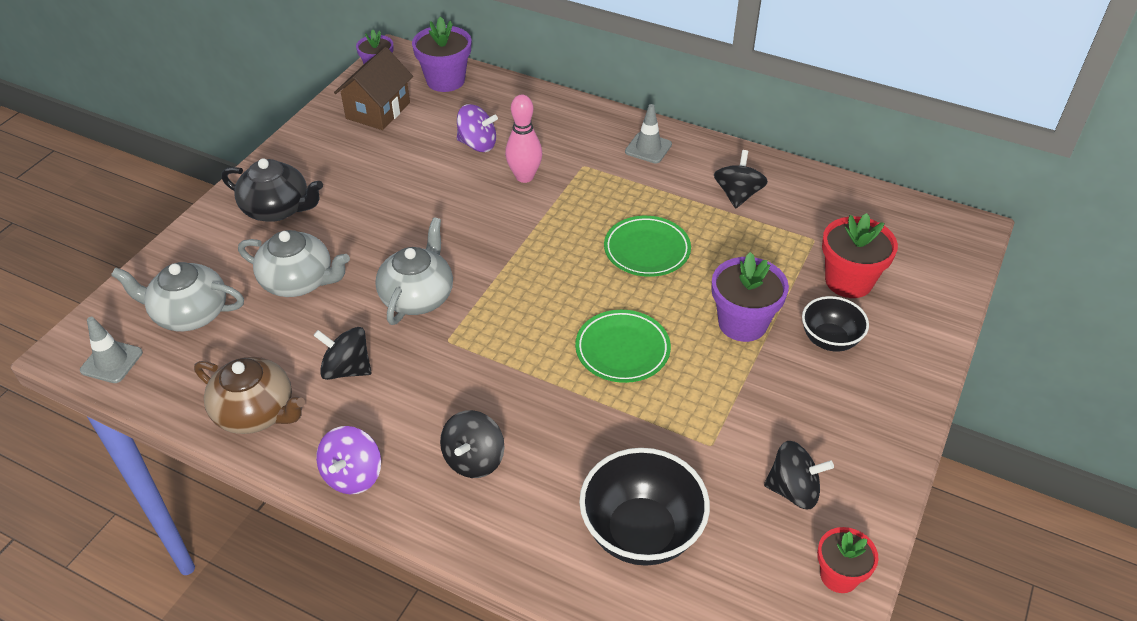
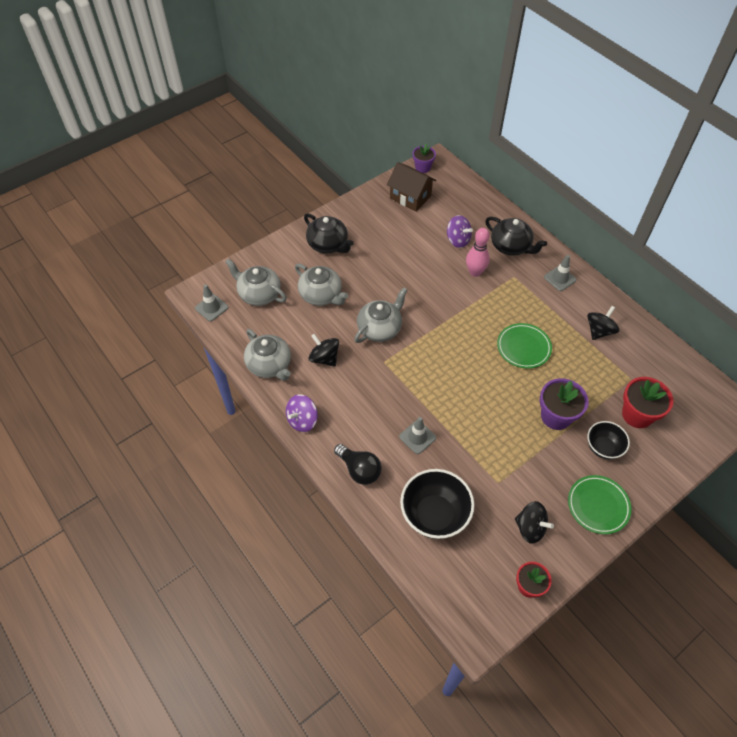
camera: 25 degrees right, 10 degrees up
brown teapot [194,357,305,434] -> grey teapot [244,329,291,381]
brown house [334,47,413,130] -> brown house turned 75 degrees clockwise [387,162,436,211]
purple flower pot [412,16,471,92] -> none
black spinning top [440,410,504,478] -> none
green plate [575,310,671,383] -> green plate moved to [568,475,631,534]
none -> black light bulb [334,444,382,485]
none -> grey traffic cone [399,417,436,454]
none -> black teapot [485,217,547,256]

